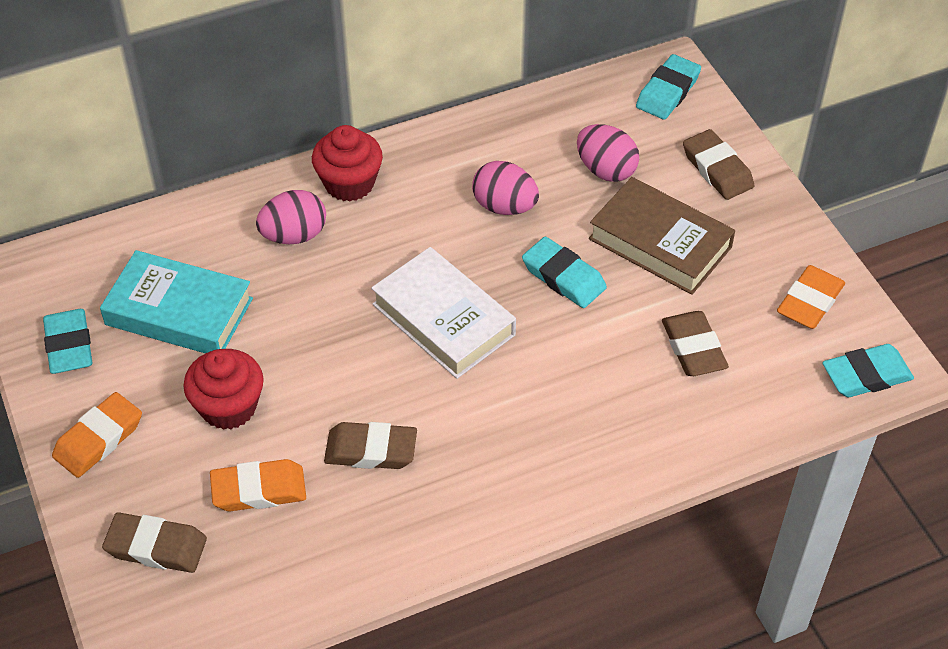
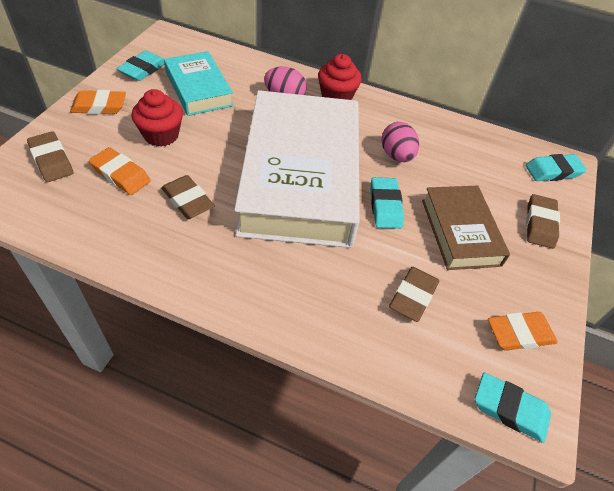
camera: 40 degrees right, 0 degrees up
white book [371,247,516,379] -> white book [234,90,360,248], size x1.99
pink egg [577,124,639,182] -> none

